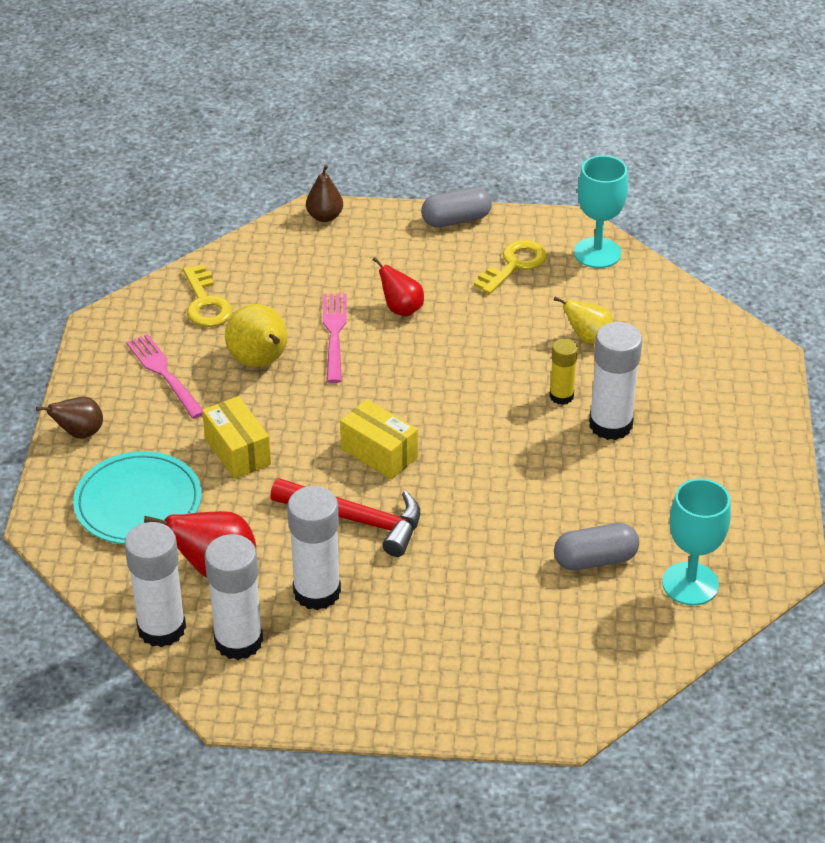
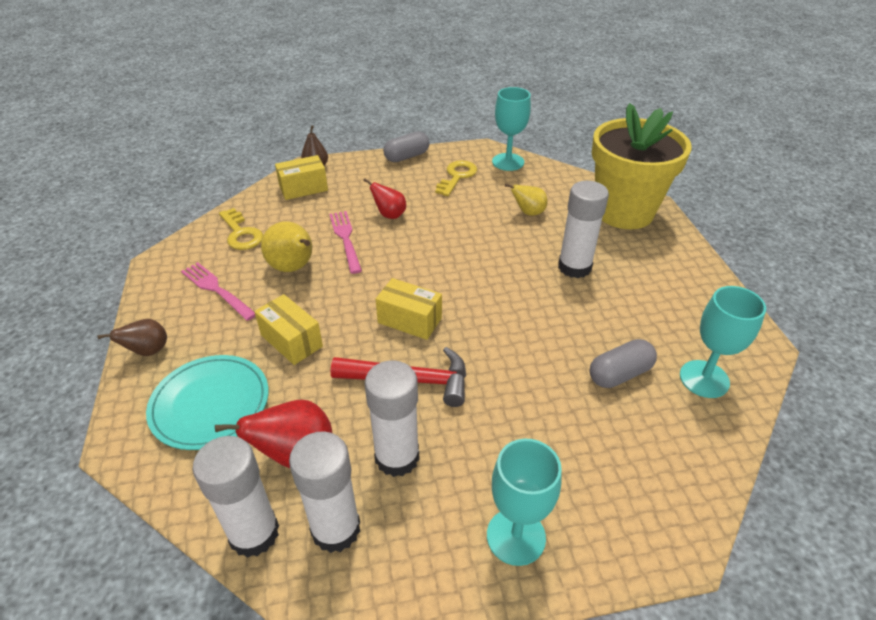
camera: 15 degrees left, 0 degrees up
yellow glue stick [549,339,578,405] -> none
none -> yellow box [275,155,328,200]
none -> turquoise goblet [487,439,562,566]
none -> yellow flower pot [592,103,692,229]

